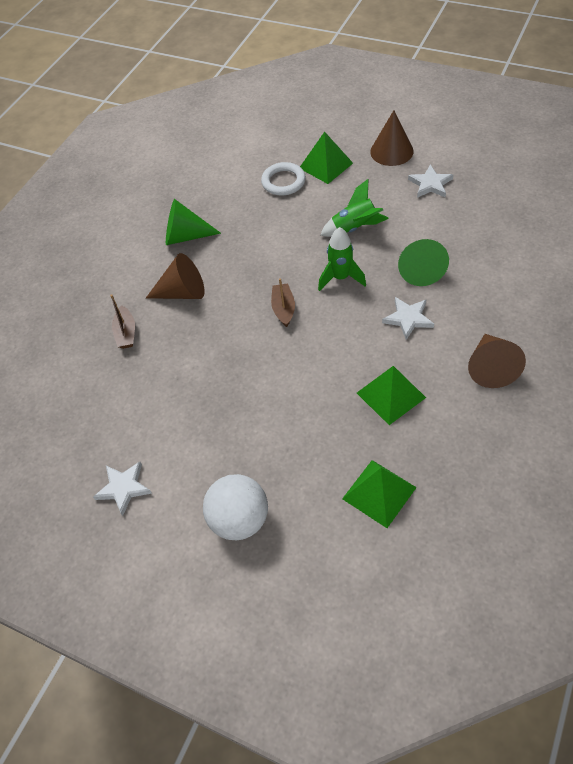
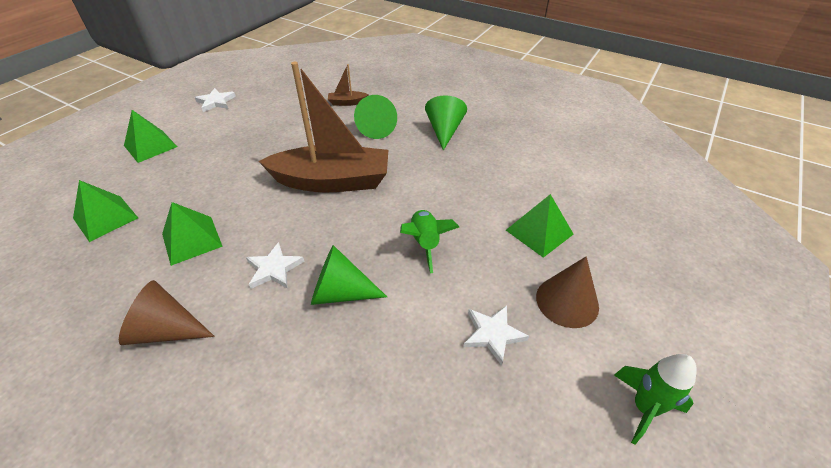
camera: 90 degrees right, 10 degrees down
brown cone [146,253,205,299] -> green cone [354,95,397,139]
white ball [203,474,268,540] -> green pyramid [124,110,177,163]
white ring [261,162,306,196] -> none
brown boat [271,278,295,327] -> brown boat [258,62,388,193], size x2.50
green rocket [318,227,366,291] -> green rocket moved to [614,354,697,445]

